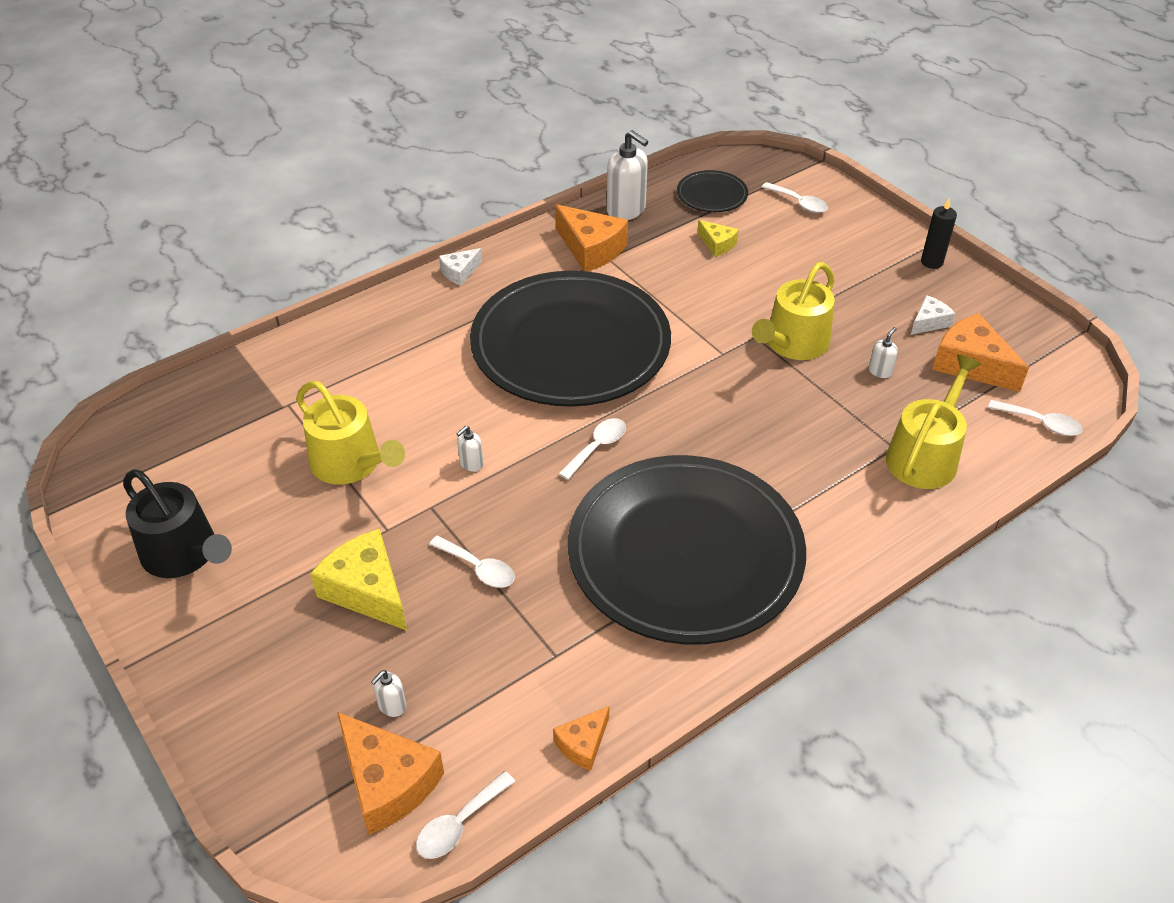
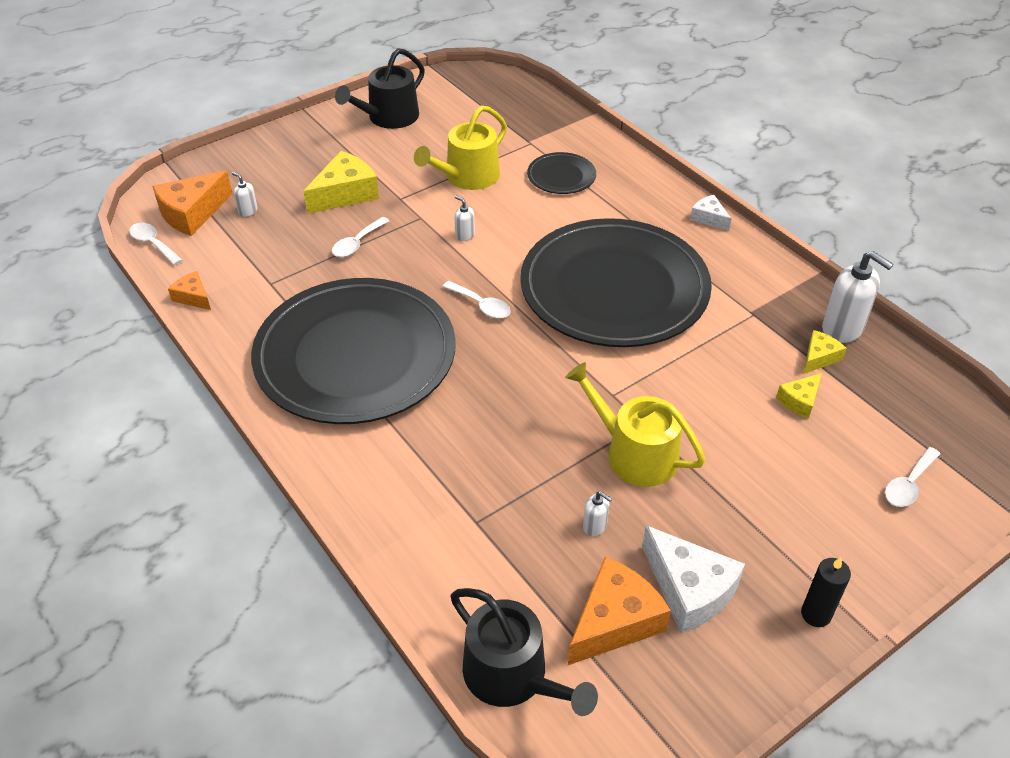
camera: 90 degrees right, 0 degrees up
orange cheese [555,204,628,271] -> none
white soap dispenser [607,130,648,220] -> white soap dispenser turned 90 degrees counterclockwise [822,251,894,343]
black plate [677,170,748,212] -> black plate moved to [527,152,596,194]
yellow watering can [886,354,981,489] -> none
white cheese [911,295,956,335] -> white cheese [642,525,745,633], size x1.83
white spoon [988,400,1082,436] -> black watering can [450,588,598,716]
none -> yellow cheese [803,330,846,374]

